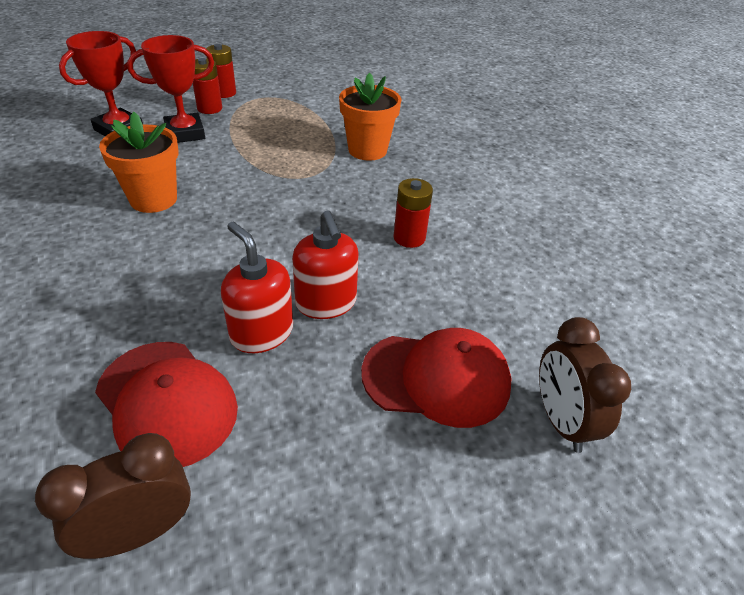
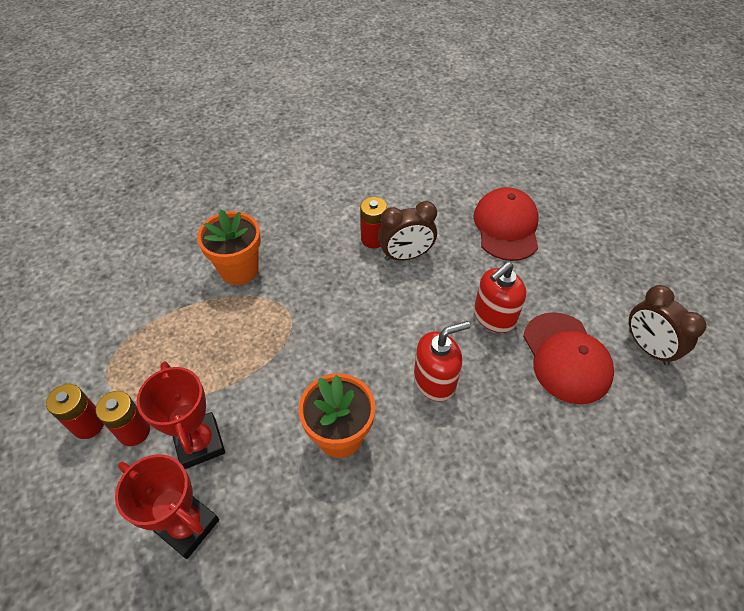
camera: 90 degrees left, 10 degrees up
red cap [95,342,238,467] -> red cap turned 120 degrees clockwise [523,312,614,404]
red soap dispenser [292,210,359,319] -> red soap dispenser moved to [414,321,470,401]
brown clock [539,317,631,453] -> brown clock moved to [378,201,437,261]

